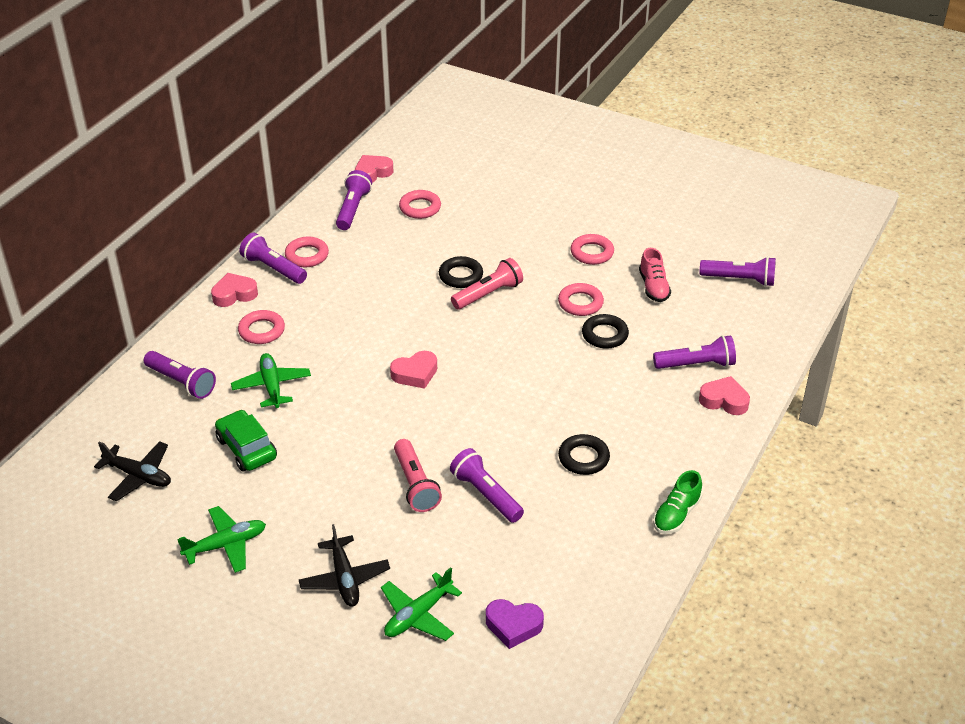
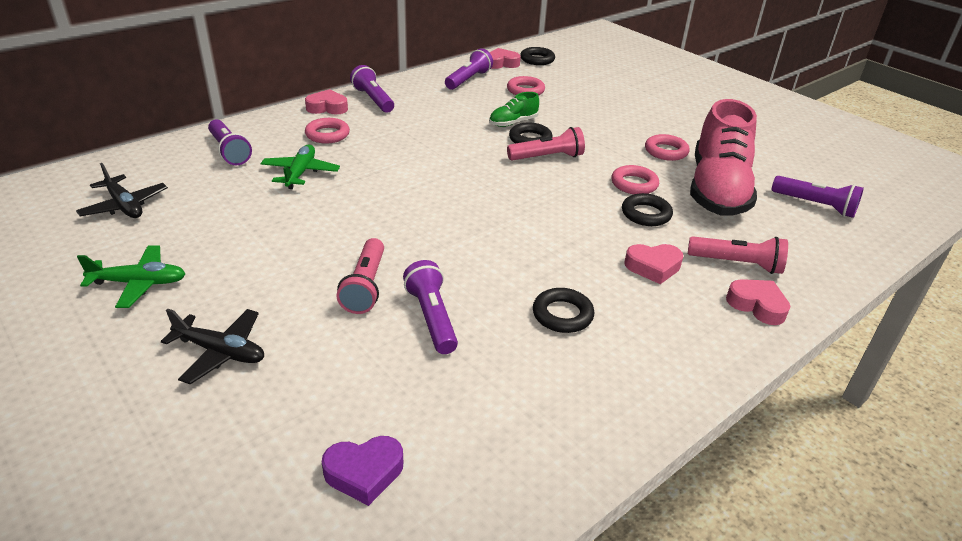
camera: 20 degrees right, 5 degrees down
green car [215,410,277,472] -> none
pink ring [285,237,329,267] -> none
black plane [299,524,390,607] -> black plane turned 75 degrees counterclockwise [161,308,264,384]
green plane [381,567,462,641] -> none
pink heart [390,351,437,389] -> pink heart moved to [625,244,683,284]
purple heart [486,599,544,649] -> purple heart turned 45 degrees counterclockwise [322,436,403,506]
pink shoe [639,248,671,302] -> pink shoe [690,99,757,216], size x2.26
purple flashlight [653,335,736,369] -> pink flashlight [688,236,788,274]
green shoe [653,470,702,534] -> green shoe moved to [489,92,539,127]
none -> black ring [520,47,555,65]

